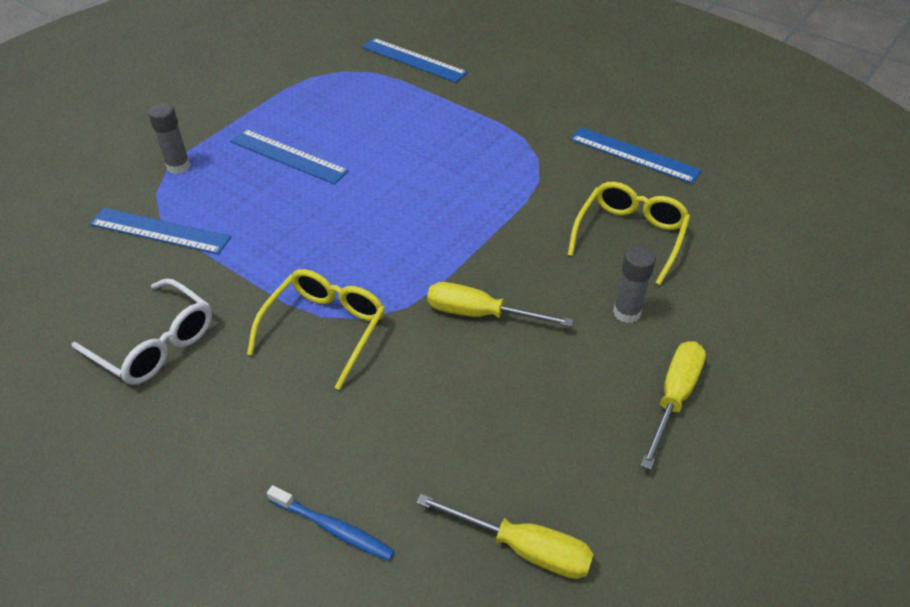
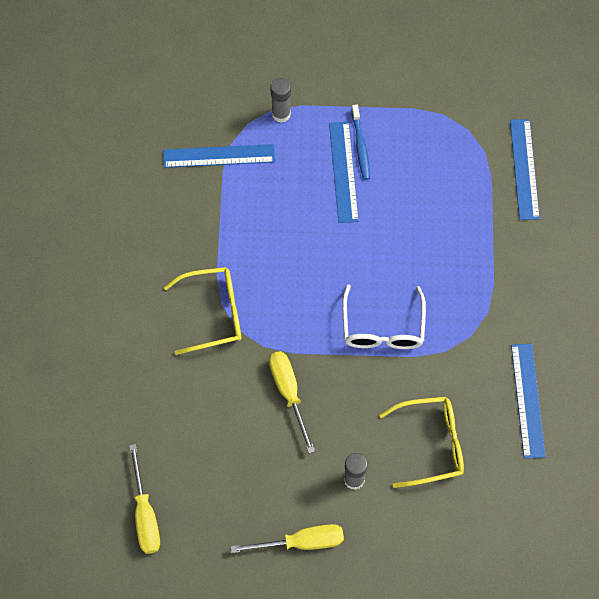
camera: 55 degrees right, 20 degrees up
white glasses [71,278,212,385] -> white glasses moved to [342,284,426,349]
blue ruler [89,208,231,254] -> blue ruler turned 75 degrees counterclockwise [163,144,275,168]
blue toothbrush [267,485,395,561] -> blue toothbrush moved to [351,105,370,180]

